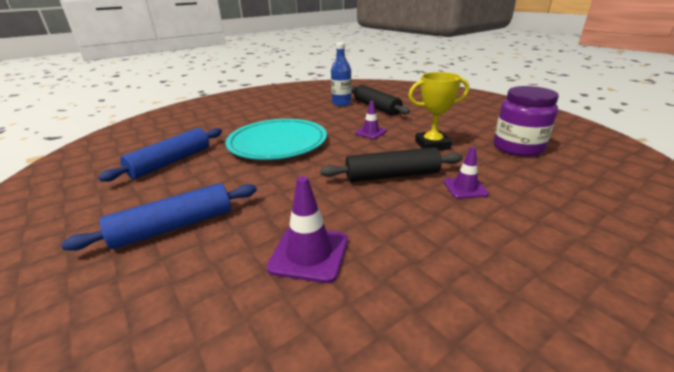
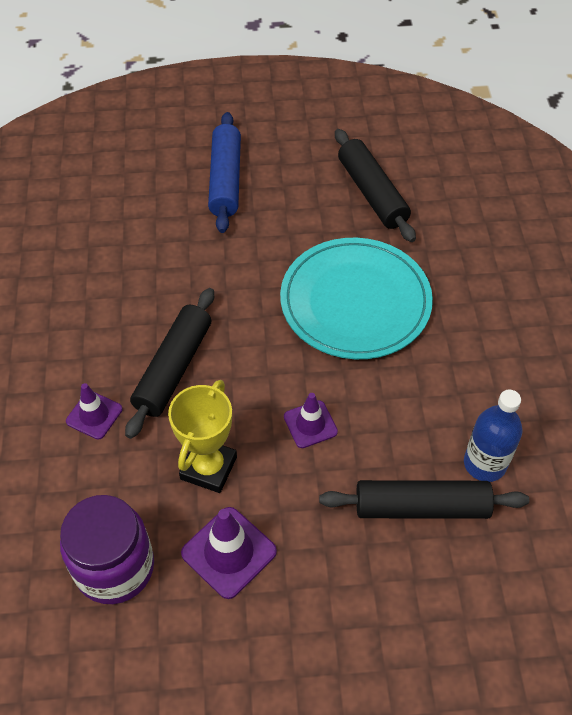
camera: 120 degrees right, 25 degrees up
blue rolling pin [98,128,222,182] -> black rolling pin [335,129,416,242]
purple traffic cone [267,176,348,283] -> purple traffic cone moved to [181,507,277,599]

